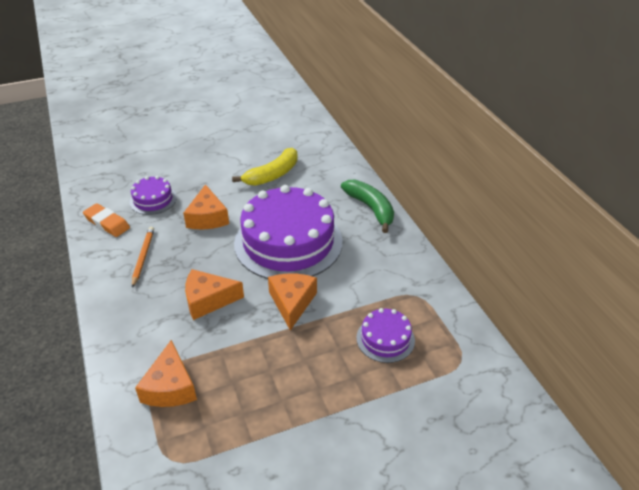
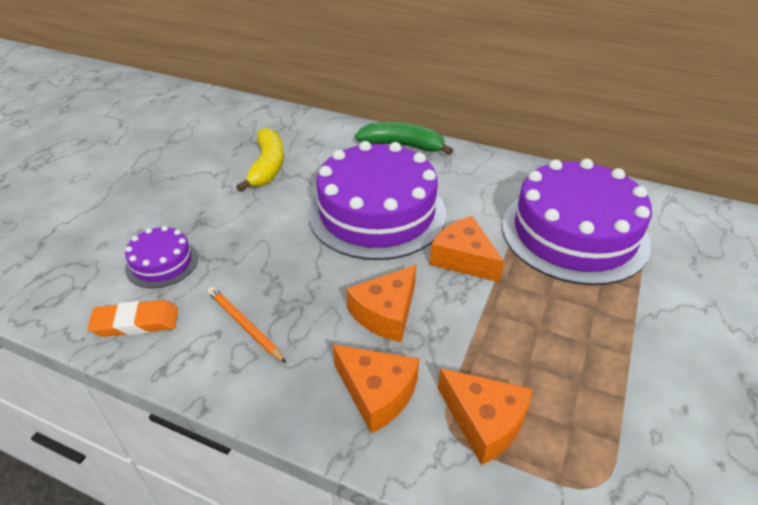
camera: 45 degrees left, 0 degrees up
orange cheese [183,184,229,229] -> orange cheese moved to [333,344,419,434]
purple cake [356,308,415,363] -> purple cake [502,159,652,285], size x2.17

